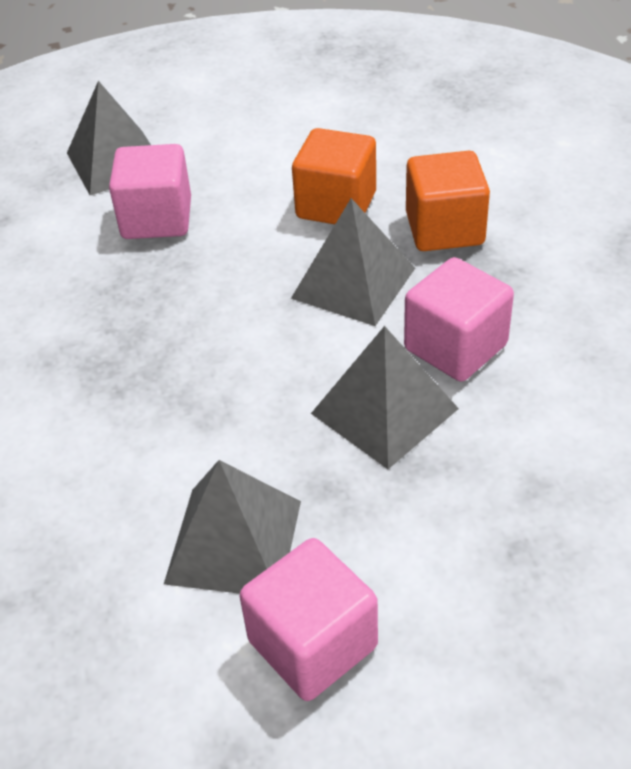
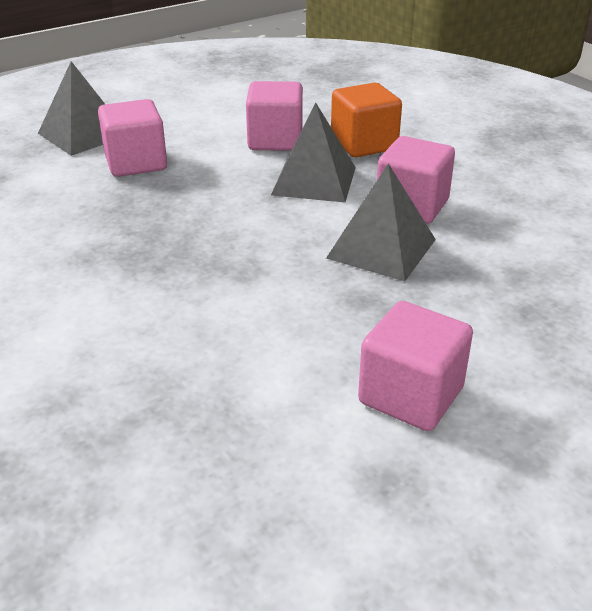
camera: 20 degrees left, 10 degrees down
grey pyramid [164,460,301,594] -> none
orange cube [292,128,376,224] -> pink cube [246,81,303,151]

